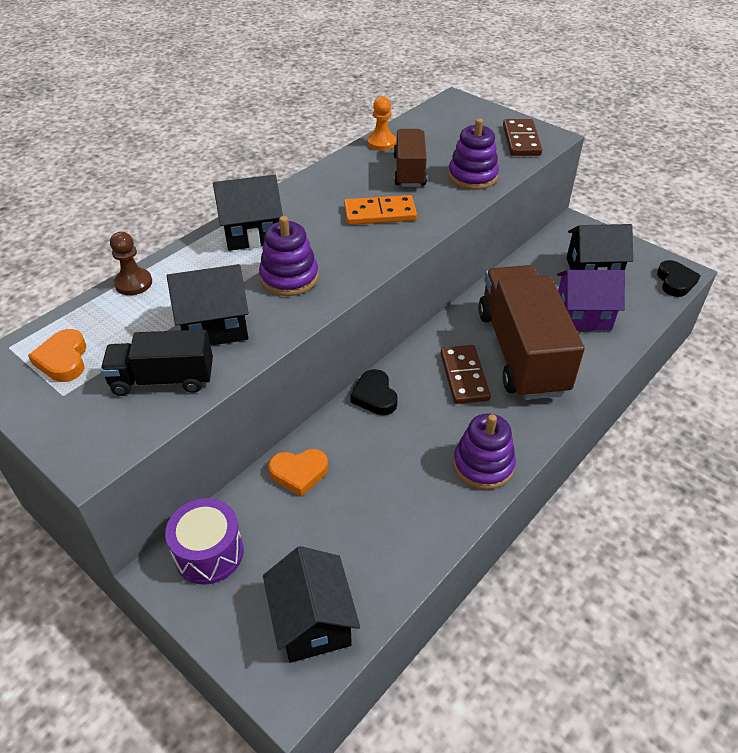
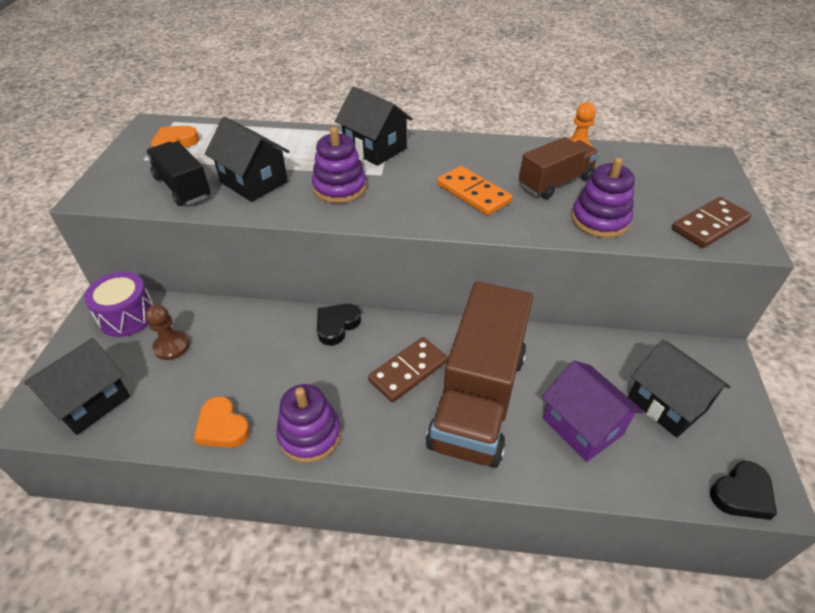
camera: 55 degrees right, 0 degrees up
brown pawn [110,232,152,295] -> brown pawn moved to [146,305,190,360]
orange heart [268,449,328,497] -> orange heart moved to [194,396,250,448]
brown truck [478,265,585,400] -> brown truck turned 150 degrees clockwise [426,281,533,468]

